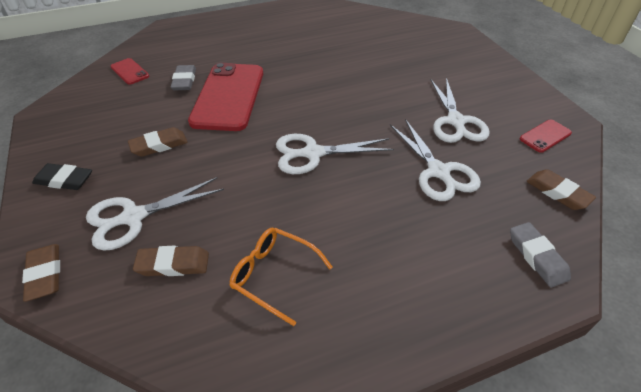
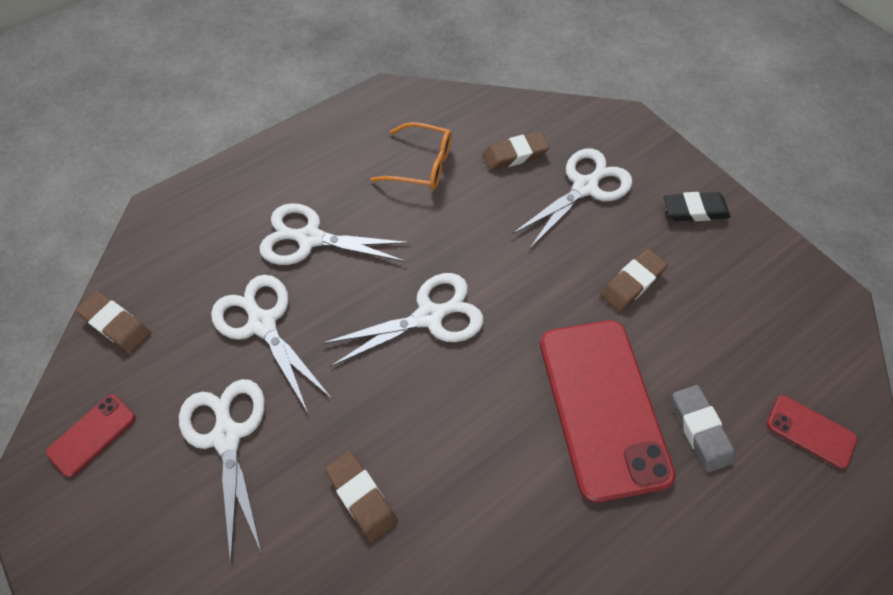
camera: 165 degrees right, 15 degrees up
brown eraser [22,244,60,302] -> brown eraser moved to [325,451,398,542]
grey eraser [510,222,571,288] -> none
none -> white scissors [259,203,411,265]

